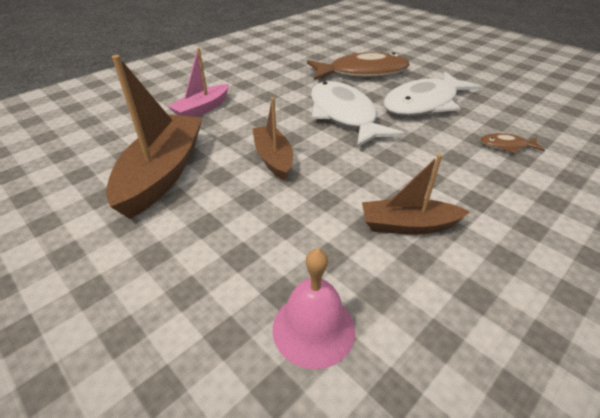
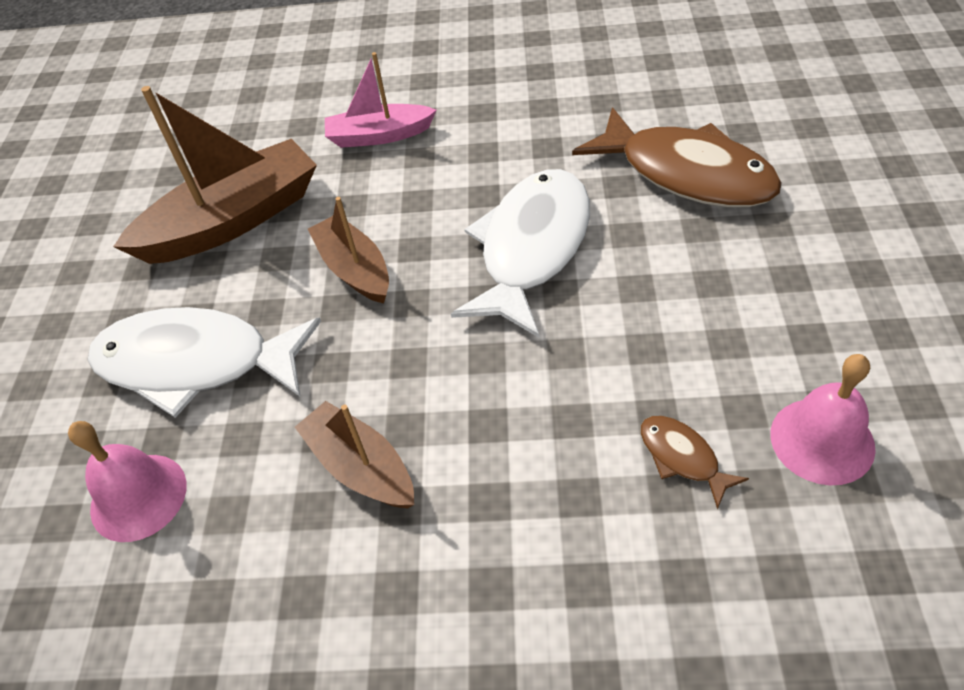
camera: 50 degrees right, 10 degrees up
brown boat [252,98,293,181] -> brown boat turned 60 degrees counterclockwise [308,197,389,303]
white fish [383,72,482,116] -> white fish moved to [88,307,321,418]
none -> pink bell [770,354,876,485]

